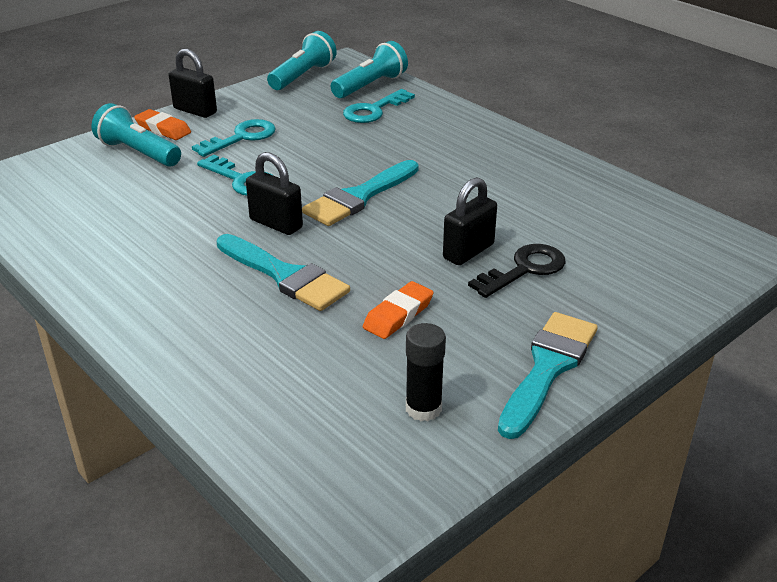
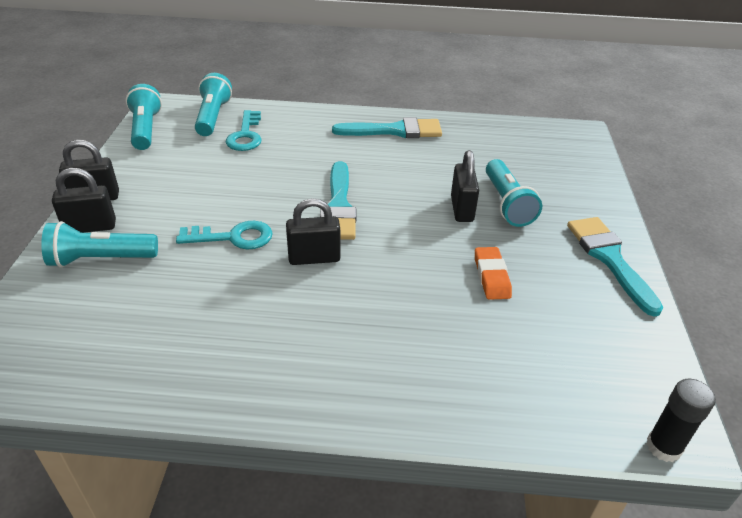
camera: 45 degrees left, 5 degrees up
orange eraser [134,109,191,140] -> black padlock [52,168,116,233]
turquoise key [192,119,276,157] -> none
turquoise brush [216,234,350,311] -> turquoise brush moved to [332,117,442,138]
black glue stick [406,323,446,421] -> black glue stick moved to [646,379,716,462]
black key [468,244,566,298] -> turquoise flashlight [486,159,542,227]

